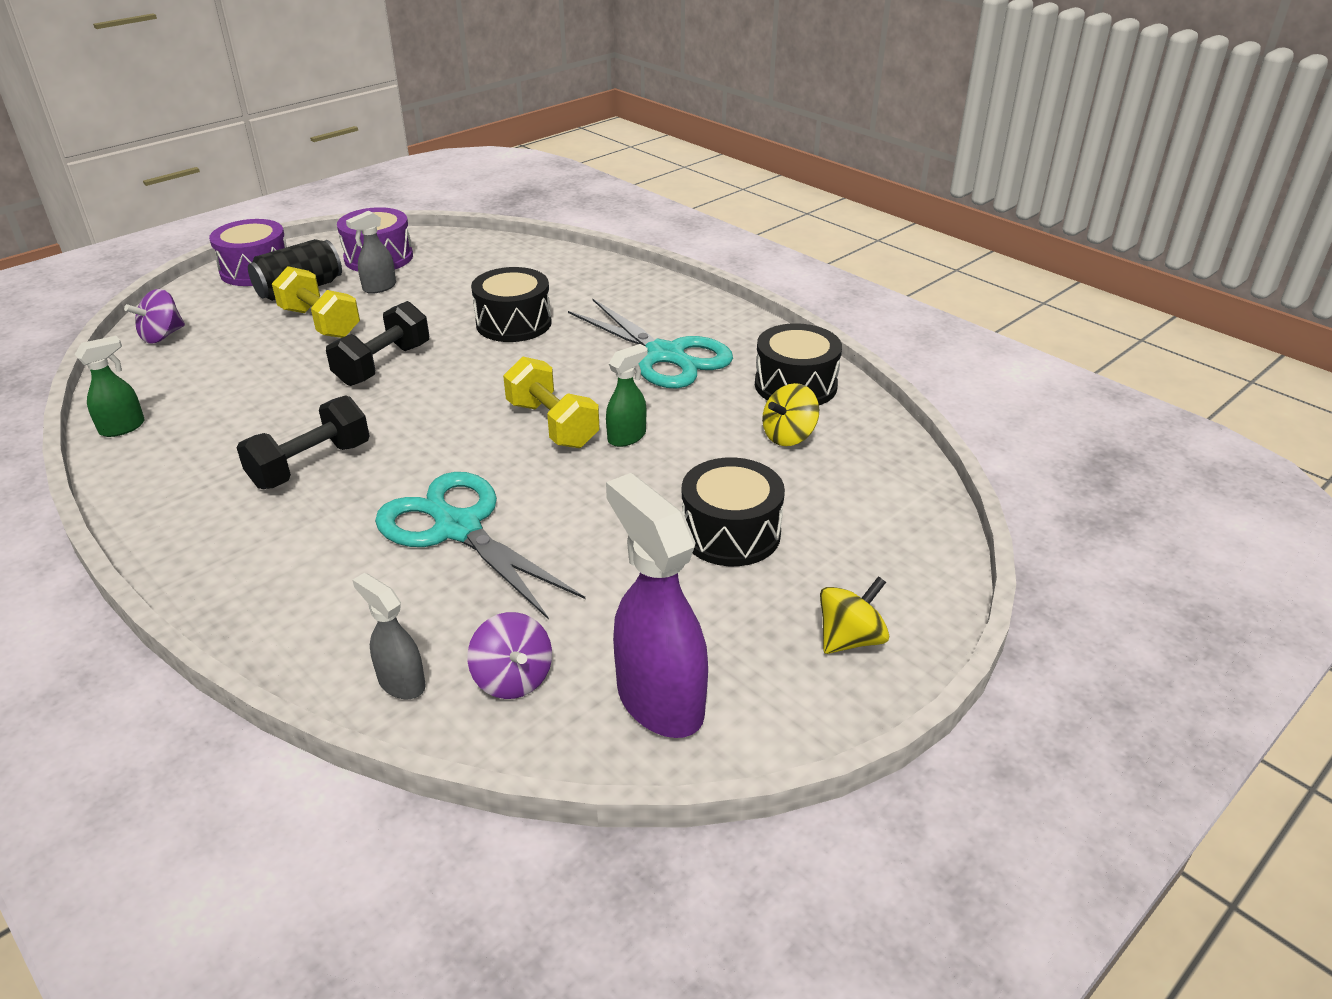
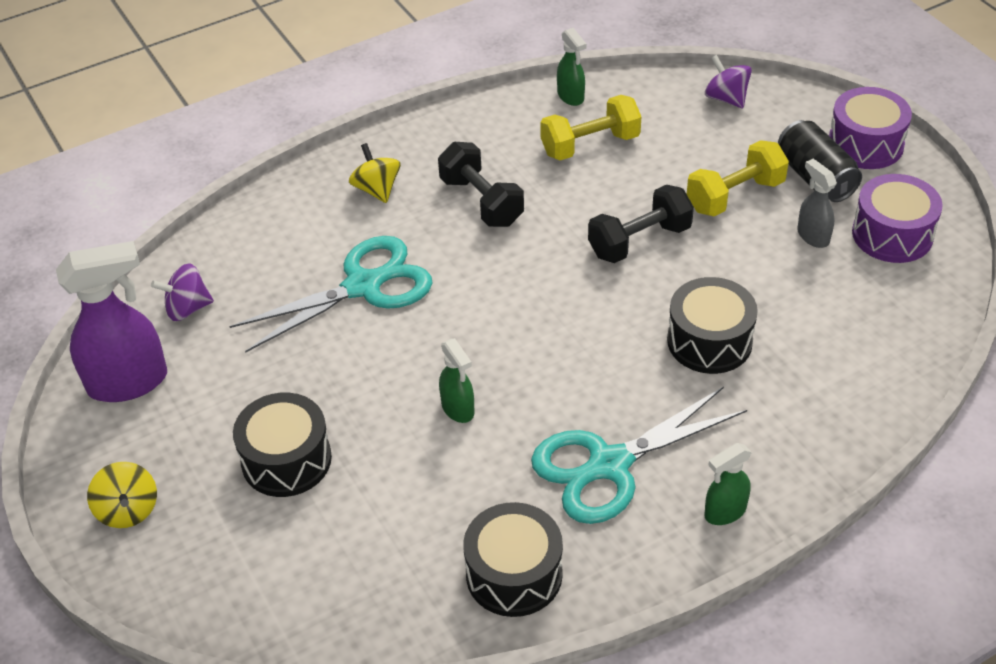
camera: 105 degrees right, 10 degrees up
black dumbbell [326,301,429,386] -> black dumbbell turned 75 degrees counterclockwise [588,185,694,263]
grey spray bottle [352,573,426,699] -> none
yellow dumbbell [503,357,600,448] -> yellow dumbbell moved to [540,95,641,160]
yellow spinning top [762,383,819,446] -> yellow spinning top moved to [349,143,401,203]
none -> green spray bottle [704,443,752,525]

